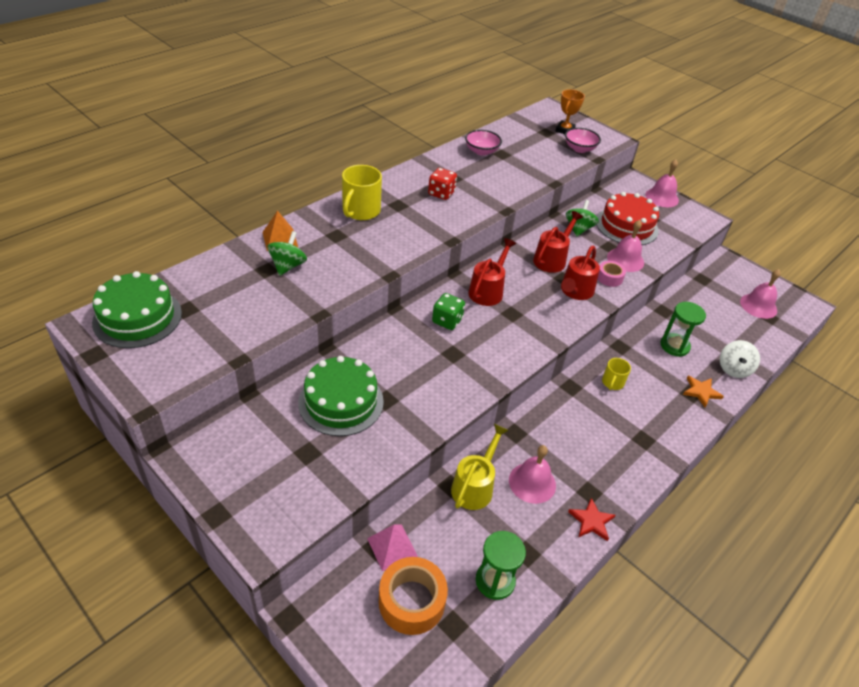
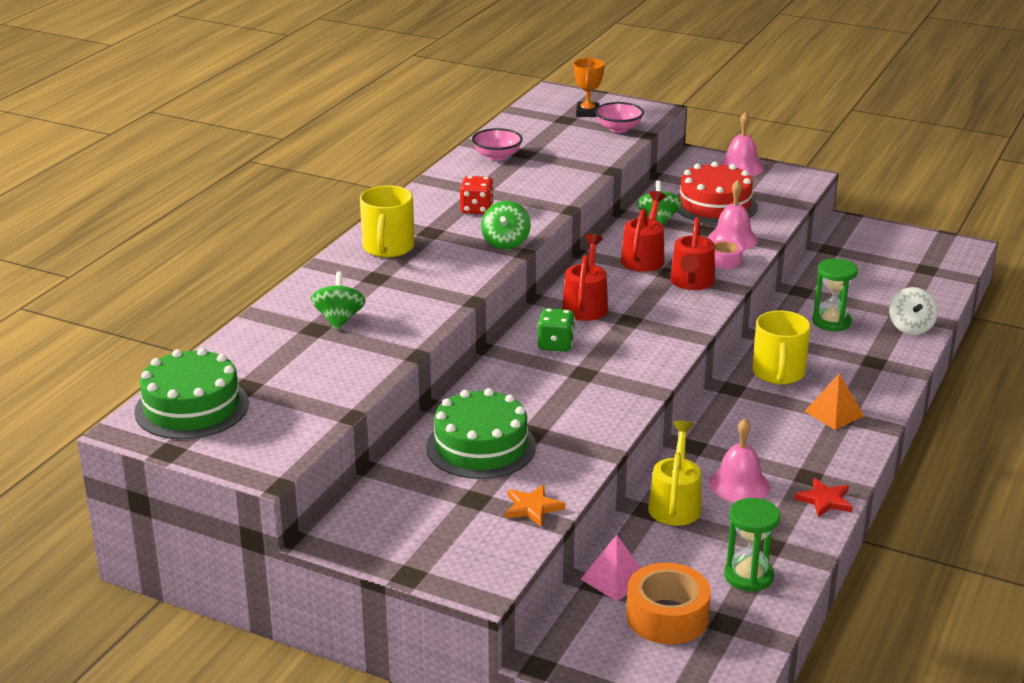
camera: 15 degrees left, 15 degrees down
orange pyramid [262,210,298,251] -> orange pyramid moved to [804,373,864,430]
yellow mug [602,358,631,390] -> yellow mug [752,310,811,385], size x1.79
orange star [683,376,724,407] -> orange star moved to [505,484,565,527]
pink bell [740,269,781,319] -> none
none -> green spinning top [481,201,531,250]

